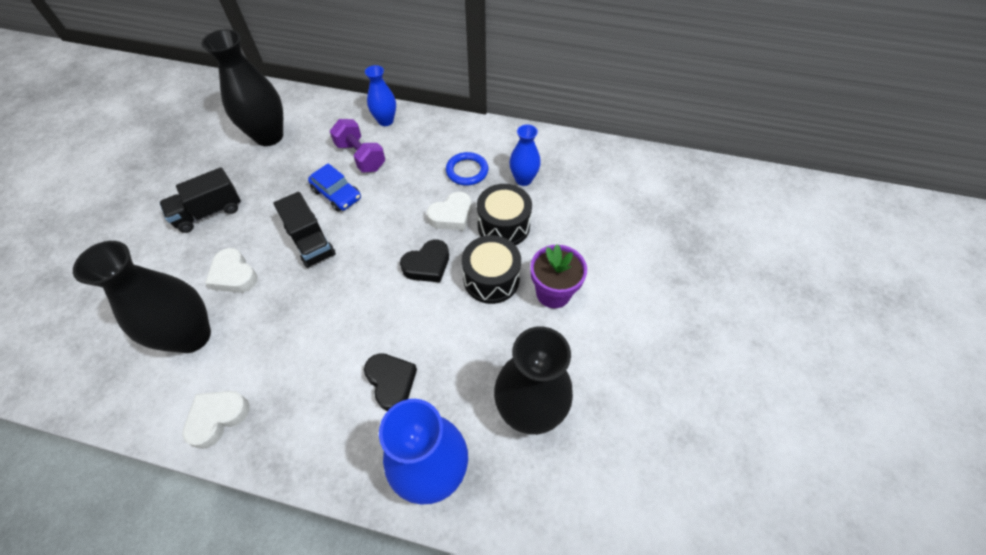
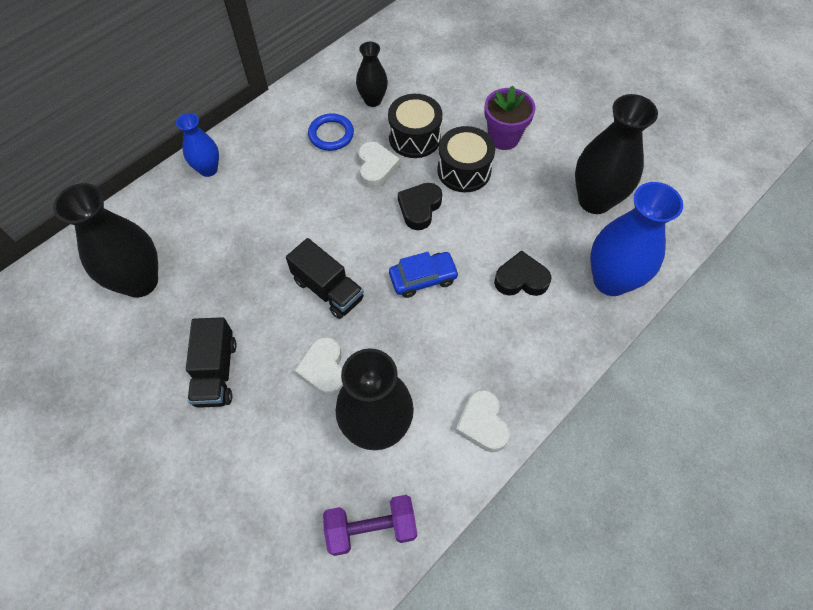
camera: 60 degrees left, 5 degrees up
white heart [205,248,258,293] -> white heart turned 90 degrees clockwise [294,337,343,396]
black truck [273,192,336,268] -> black truck turned 45 degrees clockwise [286,238,364,319]
blue car [308,163,361,212] -> blue car moved to [389,252,459,298]
purple dumbbell [330,119,385,173] -> purple dumbbell moved to [323,495,417,556]
black heart [400,240,449,283] -> black heart turned 150 degrees counterclockwise [398,183,442,230]
blue vase [509,124,541,186] -> black vase [356,42,388,107]

